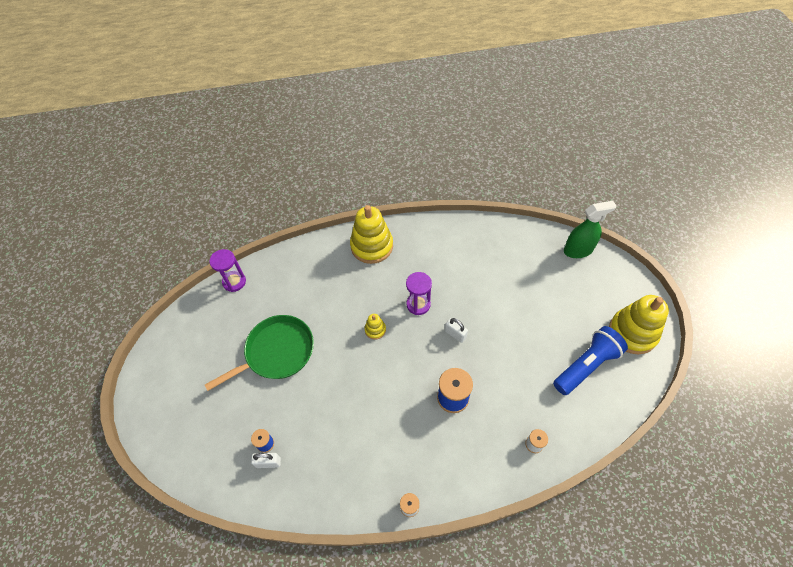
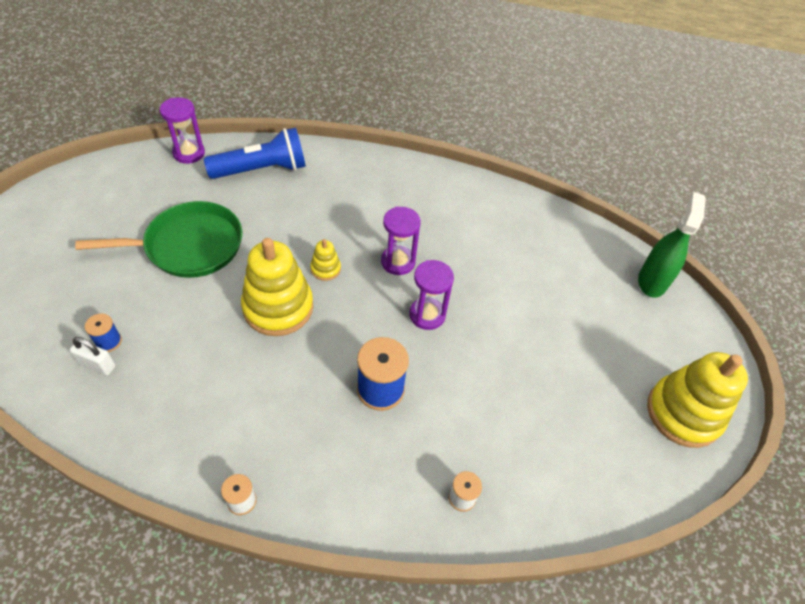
camera: 15 degrees right, 5 degrees down
yellow stacking toy [350,205,393,264] -> yellow stacking toy moved to [241,238,313,336]
white padlock [445,318,468,343] -> purple hourglass [409,260,454,330]
blue flashlight [553,326,628,395] -> blue flashlight moved to [204,128,306,179]
green spray bottle [564,201,617,258] -> green spray bottle turned 75 degrees counterclockwise [638,192,706,298]

